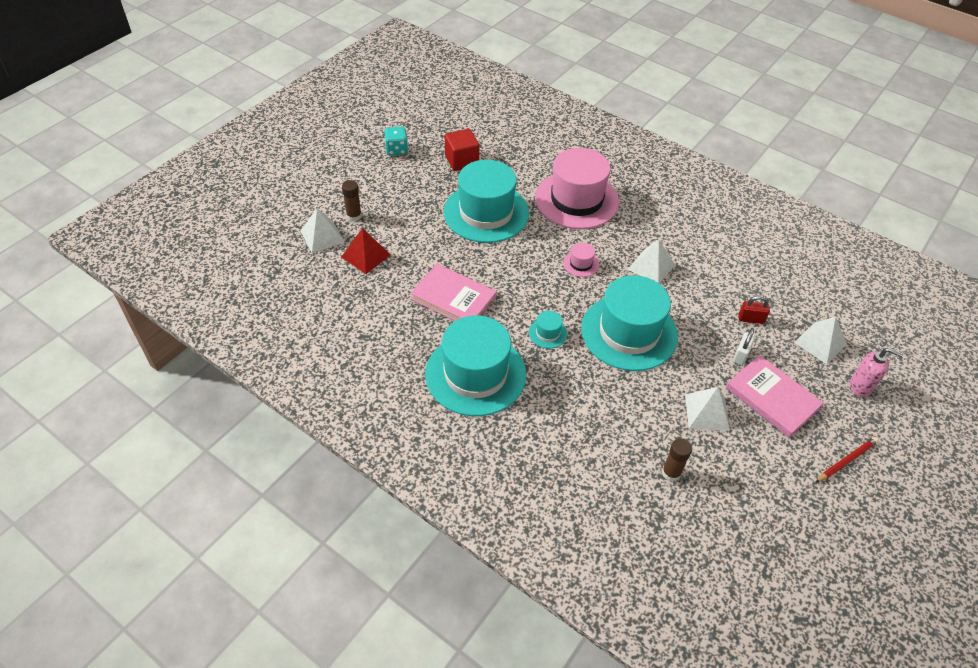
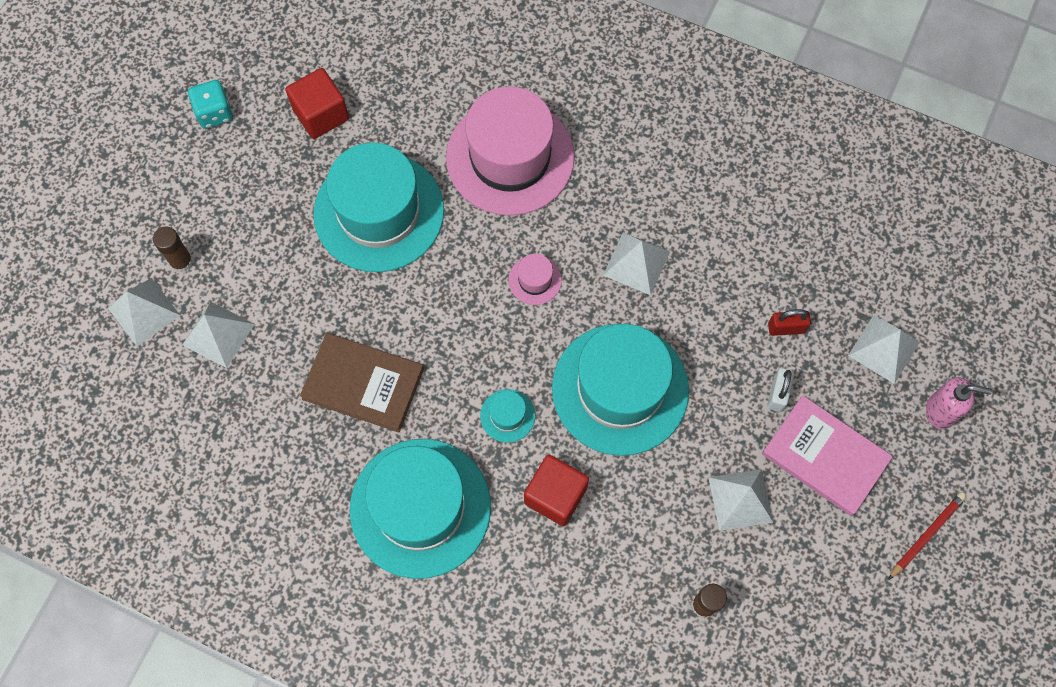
camera: 10 degrees left, 20 degrees up
red pyramid [341,228,391,274] -> white pyramid [182,301,255,368]
pink book [410,264,497,321] -> brown book [300,333,424,433]
none -> red cube [524,455,589,526]

